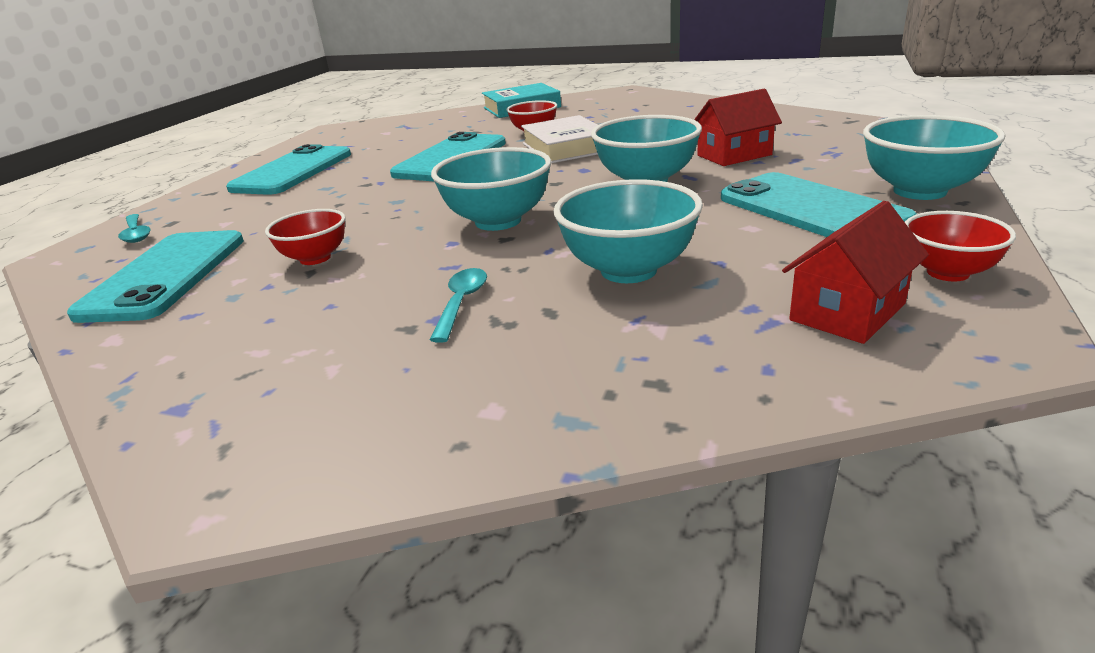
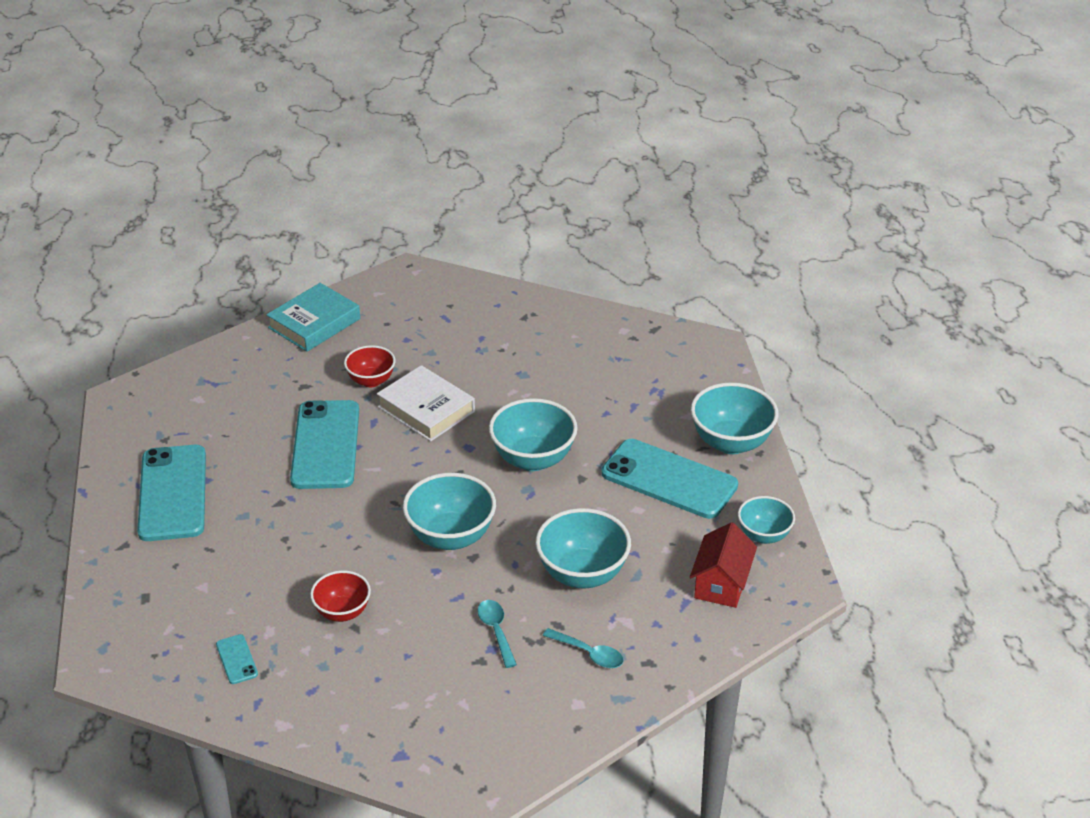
camera: 30 degrees left, 10 degrees up
turquoise phone [67,230,244,323] -> turquoise phone [216,634,258,684], size x0.41
turquoise spoon [118,214,150,243] -> turquoise spoon moved to [543,628,624,668]
red house [694,89,782,166] -> none
red bowl [905,211,1016,281] -> turquoise bowl [738,496,795,544]

